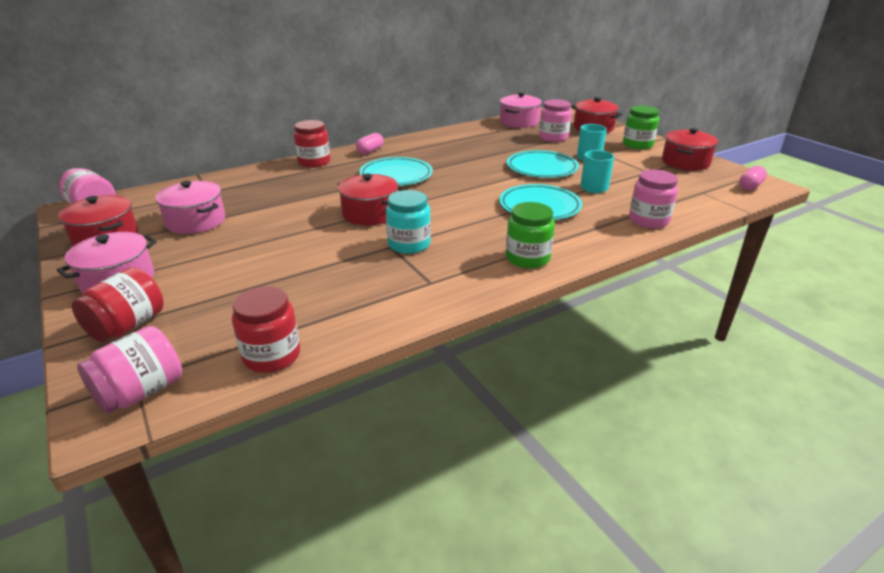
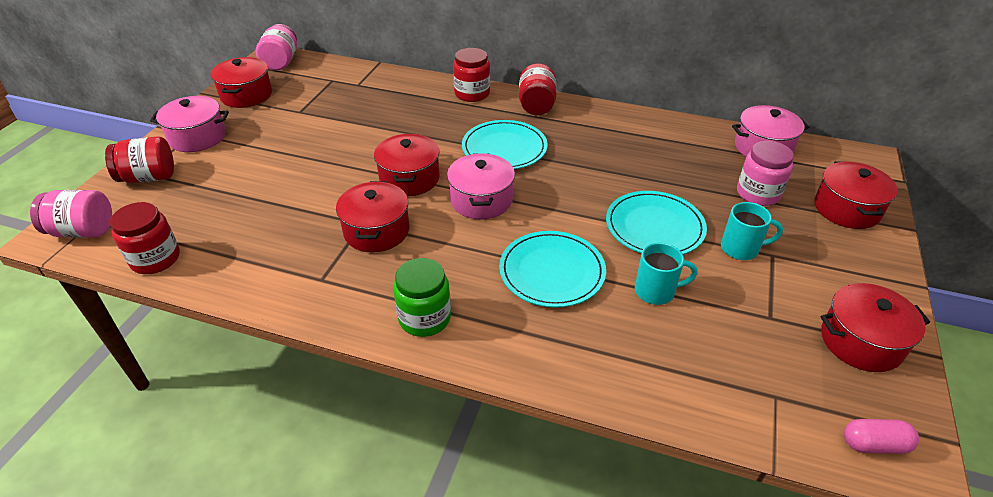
camera: 50 degrees right, 10 degrees up
pink pot [155,181,225,234] -> pink pot moved to [447,153,515,220]
pink capsule [356,133,384,154] -> red jar [519,63,557,115]
turquoise jar [386,190,431,254] -> red pot [336,181,409,252]
green jar [623,105,659,149] -> none
pink jar [629,170,678,228] -> none

